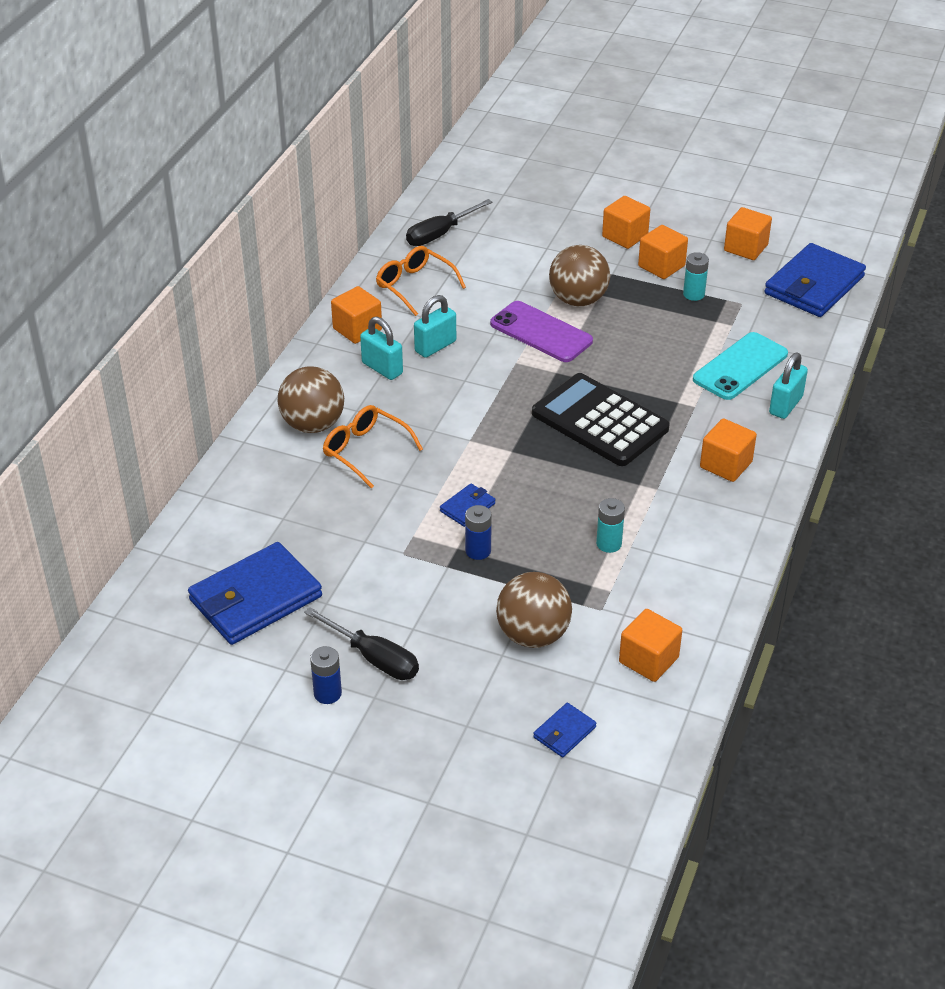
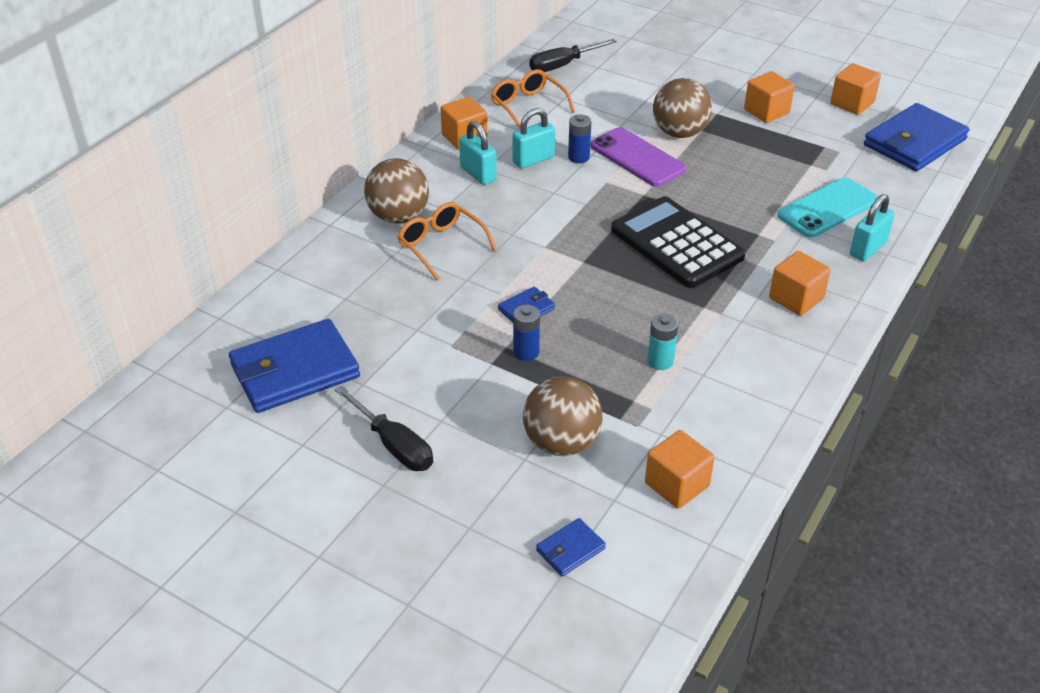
camera: 10 degrees right, 0 degrees up
blue battery [310,646,342,704] -> blue battery moved to [568,115,591,163]
orange cube [602,196,650,249] -> none
turquoise battery [683,252,709,301] -> none

